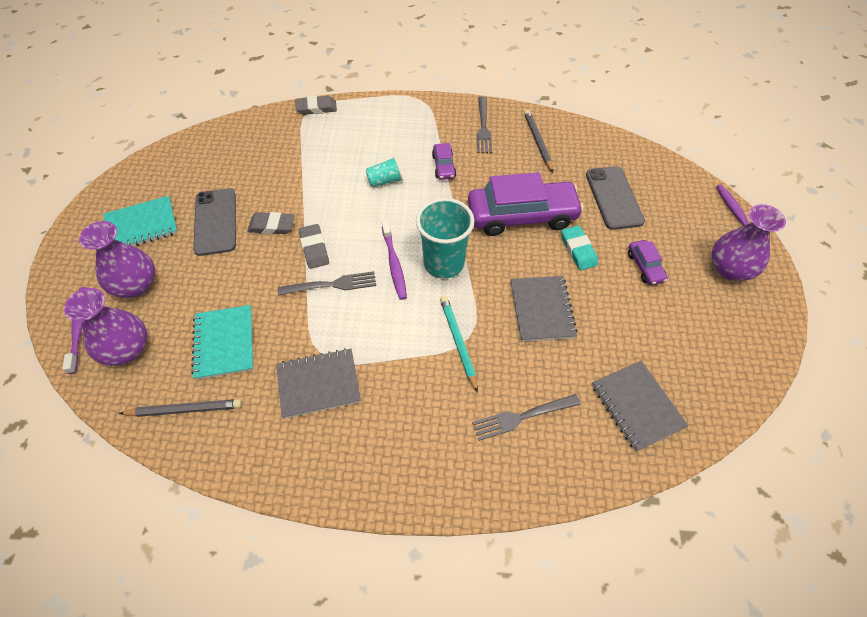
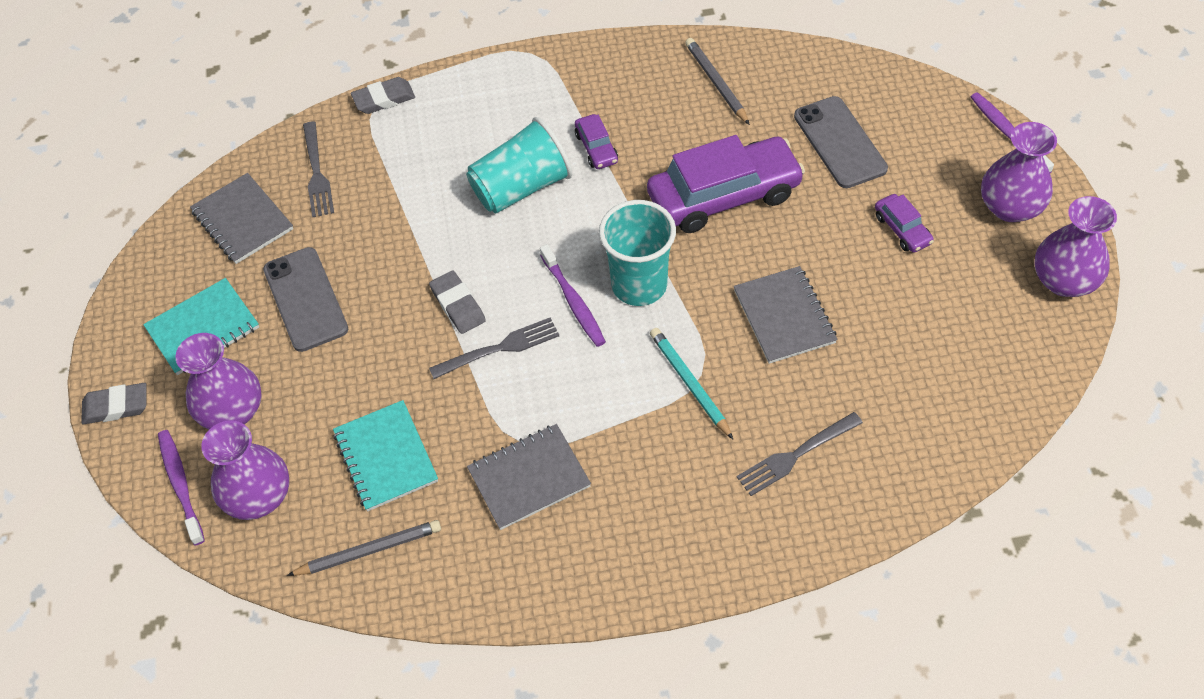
camera: 10 degrees left, 0 degrees up
grey eraser [247,212,295,234] -> grey eraser moved to [81,383,146,424]
turquoise cup [366,156,403,187] -> turquoise cup [466,117,572,213], size x1.94
grey fork [477,96,492,153] -> grey fork moved to [303,122,334,217]
turquoise eraser [561,225,598,270] -> none
grey notebook [592,361,688,452] -> grey notebook moved to [190,173,293,264]
none -> purple vase [1035,196,1117,297]

